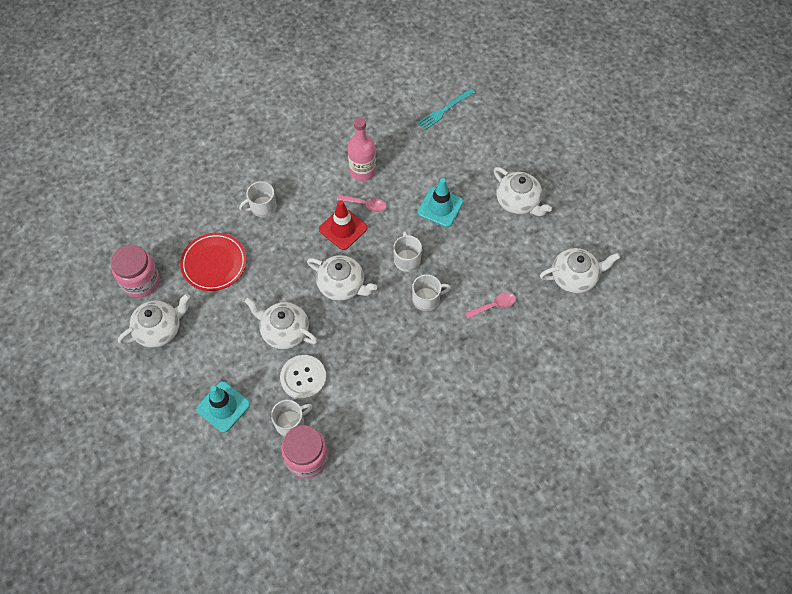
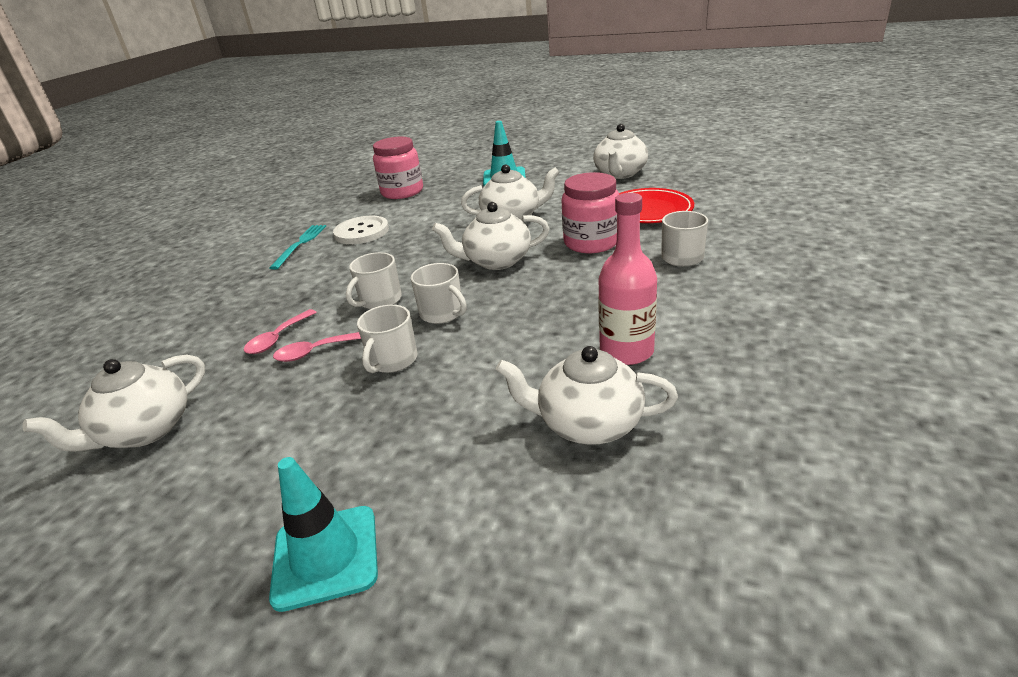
camera: 145 degrees right, 30 degrees down
pink jar [111,244,160,298] -> pink jar moved to [561,172,619,253]
white mug [271,400,312,437] -> white mug moved to [357,305,418,373]
white button [280,355,326,400] -> white button moved to [333,216,389,244]
red traffic cone [319,200,368,250] -> none
pink spoon [337,194,387,212] -> pink spoon moved to [273,332,361,362]
turquoise fork [418,88,475,130] -> turquoise fork moved to [269,225,326,270]
turquoise traffic cone [418,178,463,227] -> turquoise traffic cone moved to [269,457,378,612]
white teapot [494,167,552,216] -> white teapot moved to [496,346,678,445]

